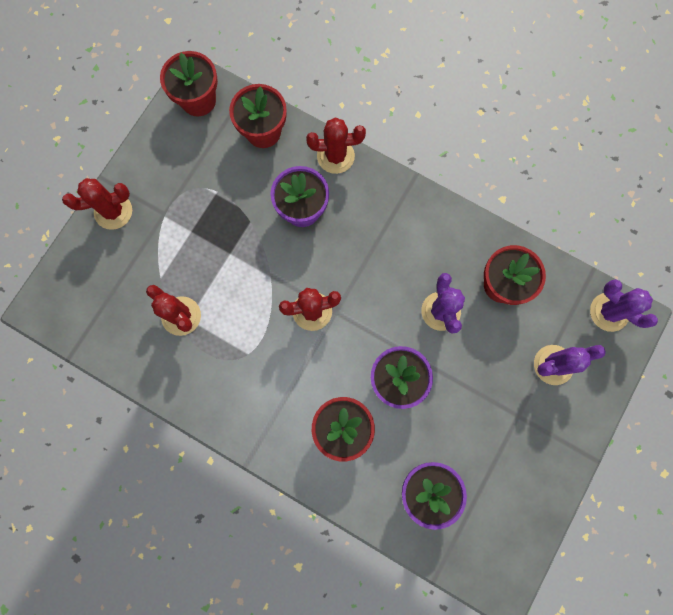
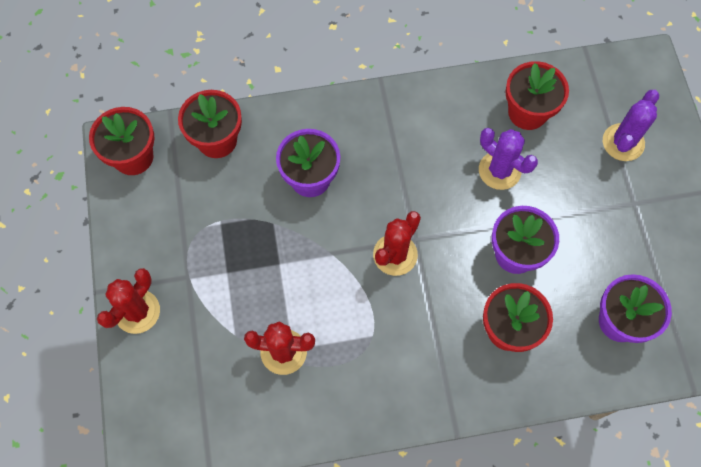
camera: 40 degrees left, 10 degrees down
red cactus [306,117,366,174] -> none
purple cactus [590,279,658,332] -> none

